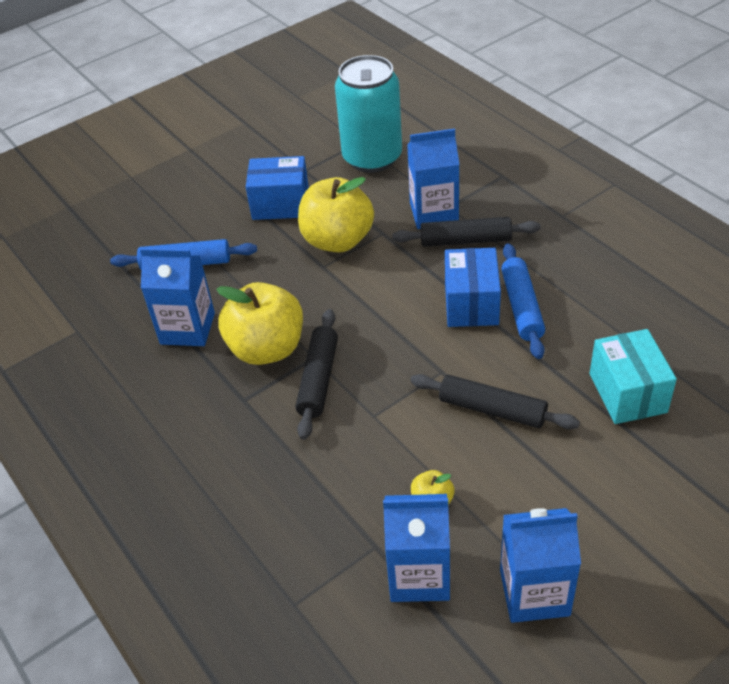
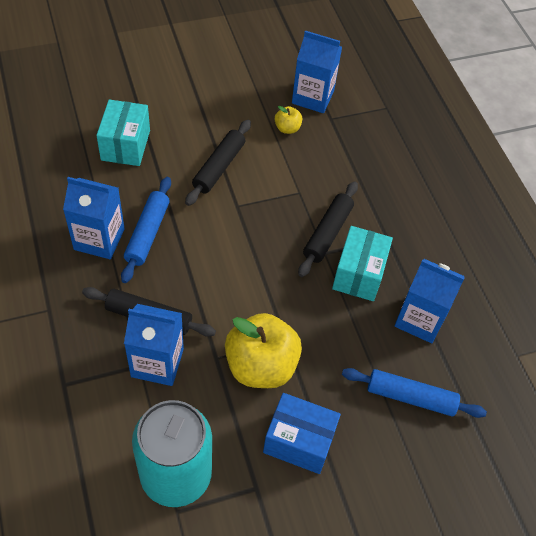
camera: 170 degrees left, 10 degrees up
yellow apple [216,282,303,365] -> turquoise box [332,226,393,301]
black rolling pin [410,374,580,430] -> black rolling pin turned 75 degrees clockwise [185,120,251,206]
blue box [445,248,501,327] -> none
blue carton [500,508,581,623] -> blue carton moved to [63,177,125,259]

